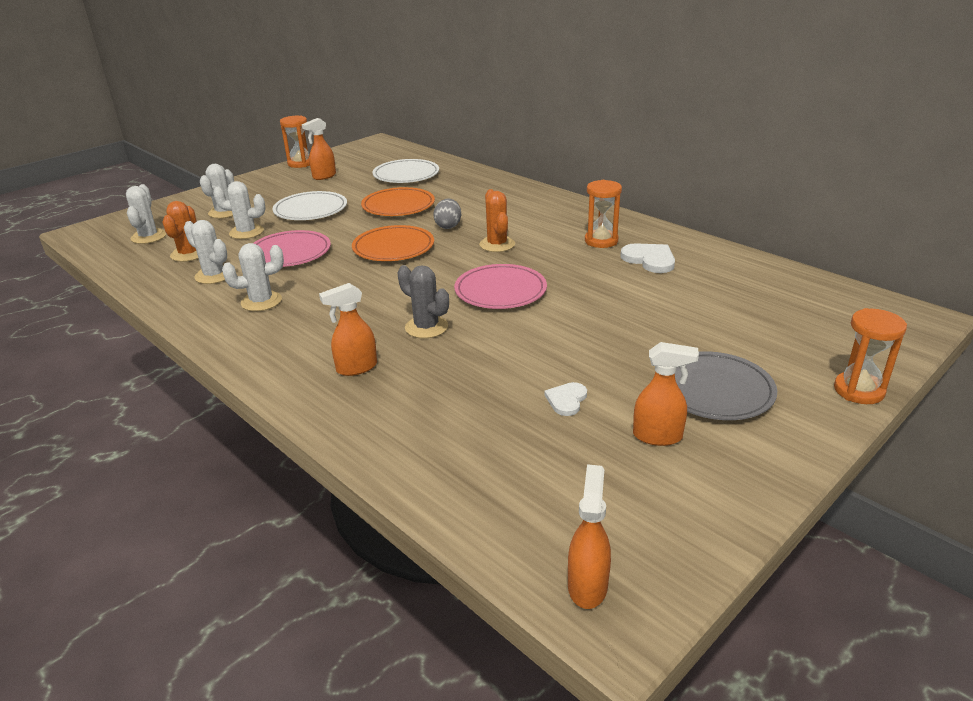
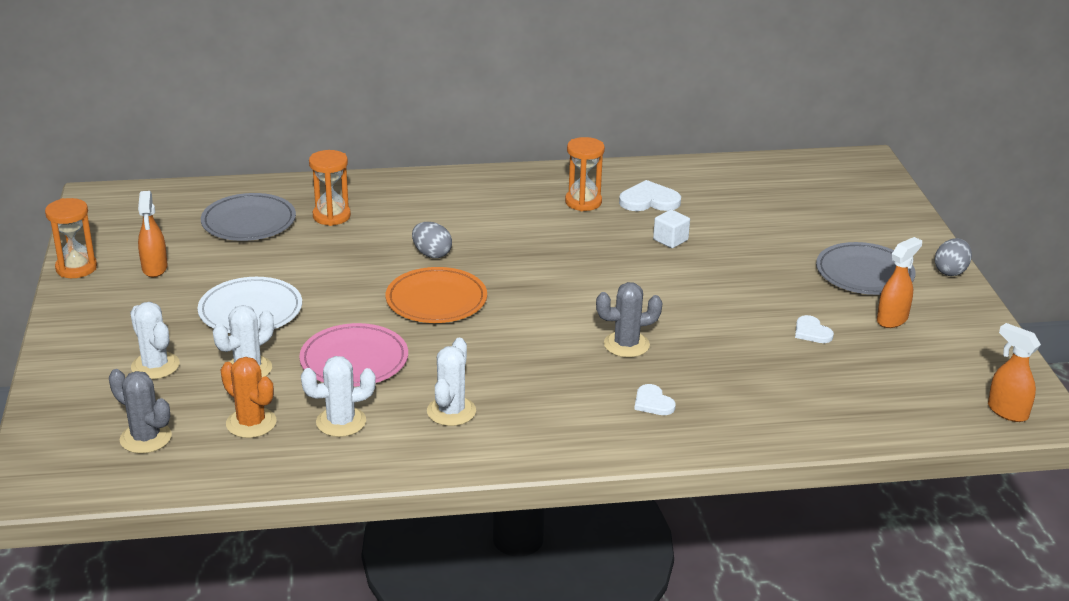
camera: 55 degrees left, 0 degrees up
white cactus [126,184,166,244] -> grey cactus [109,369,172,454]
orange spray bottle [319,283,377,376] -> white heart [634,384,676,415]
orange plate [361,187,435,216] -> none
white plate [372,159,439,183] -> grey plate [201,193,296,241]
pink plate [454,264,547,309] -> none
orange cactus [479,189,515,252] -> none
orange hourglass [834,308,907,404] -> orange hourglass moved to [309,150,351,226]
none -> white cube [653,209,690,248]
none -> grey egg [935,238,972,276]

